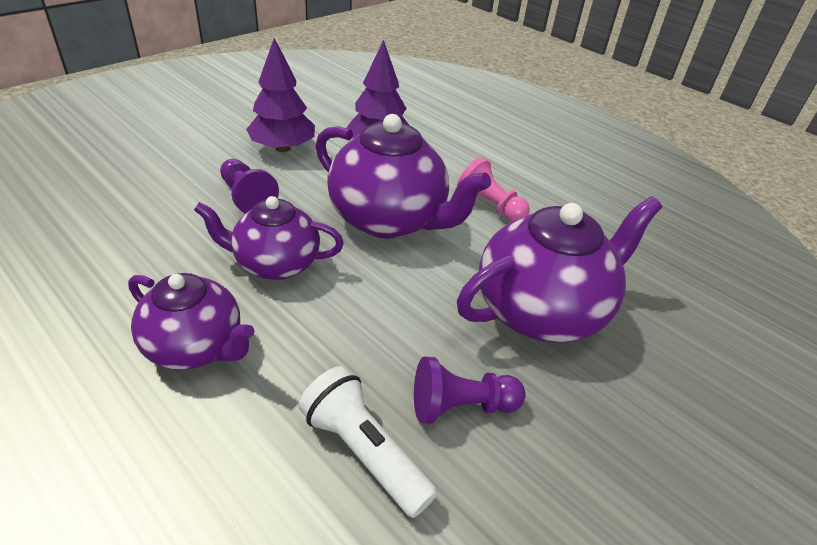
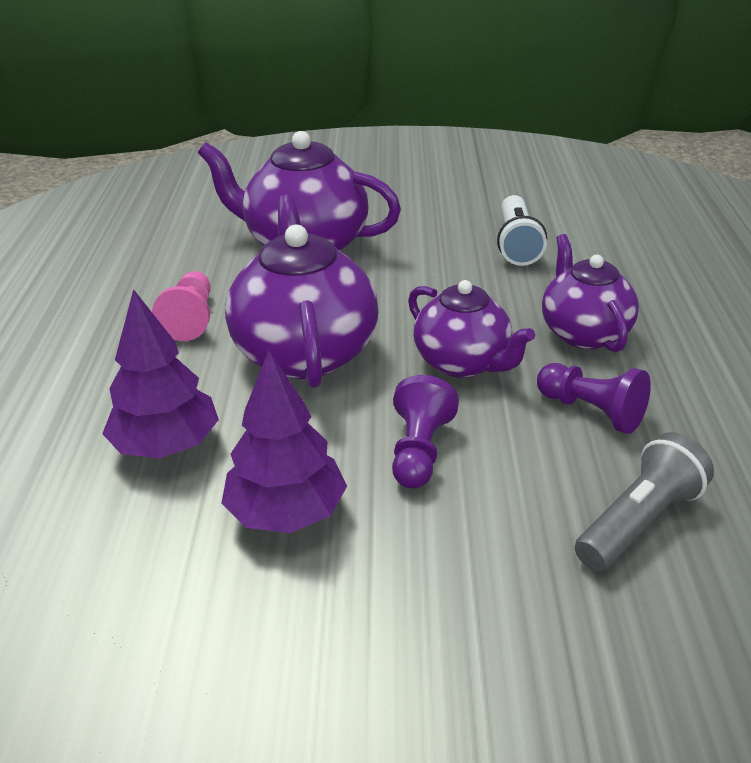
camera: 130 degrees left, 5 degrees down
purple pawn [414,357,526,424] -> purple pawn moved to [537,363,651,434]
none -> grey flashlight [575,432,714,571]

